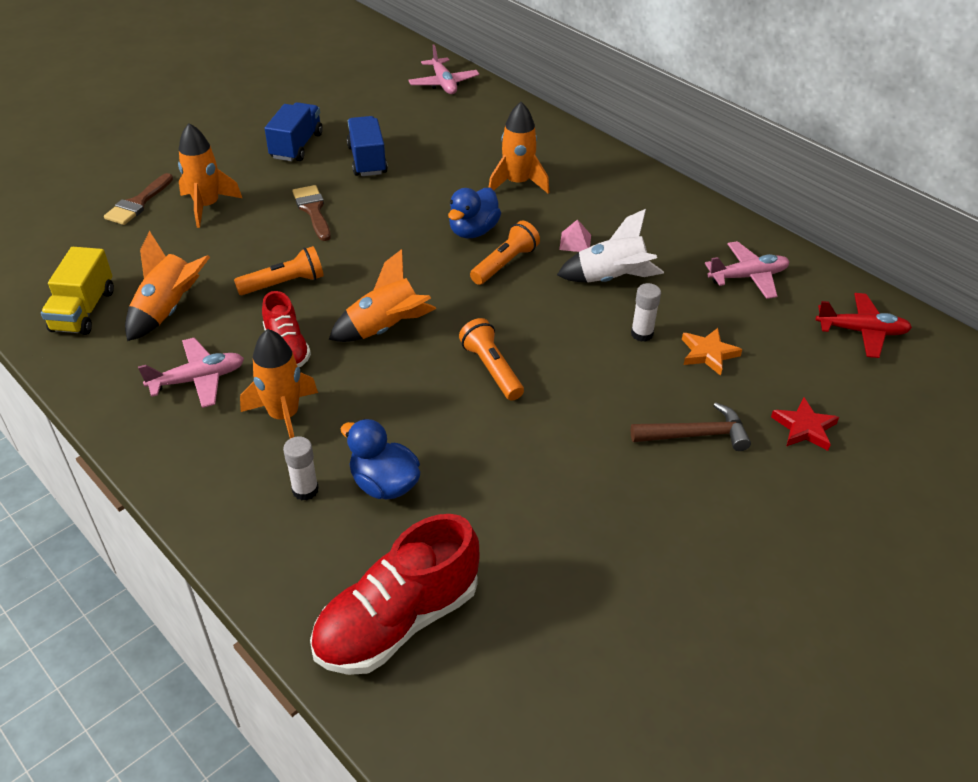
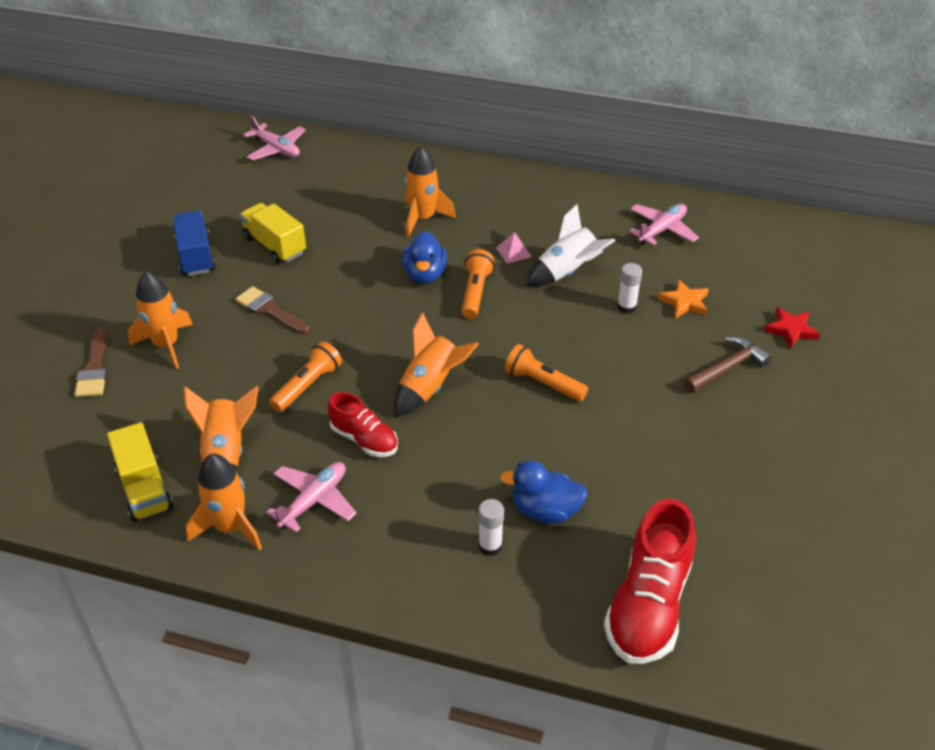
camera: 30 degrees left, 0 degrees up
orange rocket [240,329,318,439] -> orange rocket moved to [186,454,262,551]
blue truck [347,116,388,176] -> yellow truck [240,203,306,264]
red plane [816,293,912,358] -> none

